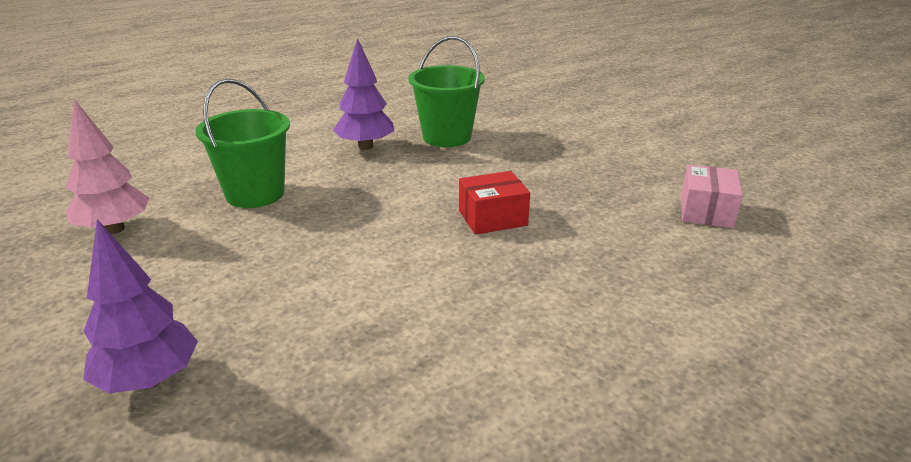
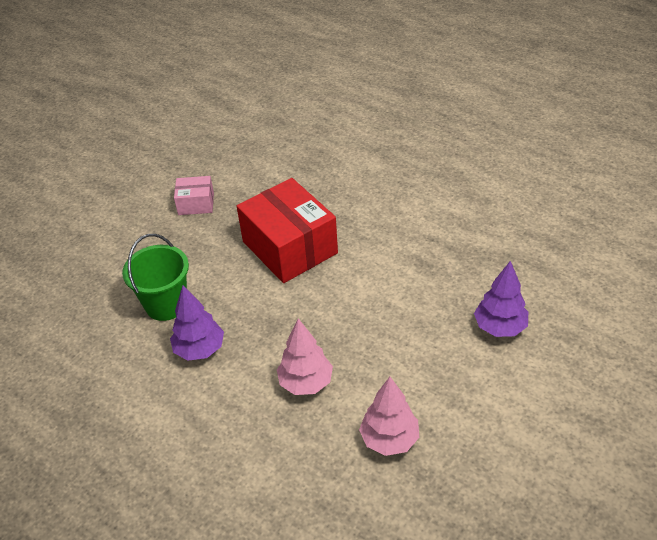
camera: 105 degrees left, 15 degrees up
green bucket [195,79,290,208] -> pink tree [277,318,333,395]
red box [459,171,530,235] -> red box [237,178,338,283], size x2.05
pink box [681,164,743,228] -> pink box moved to [174,176,214,215]

